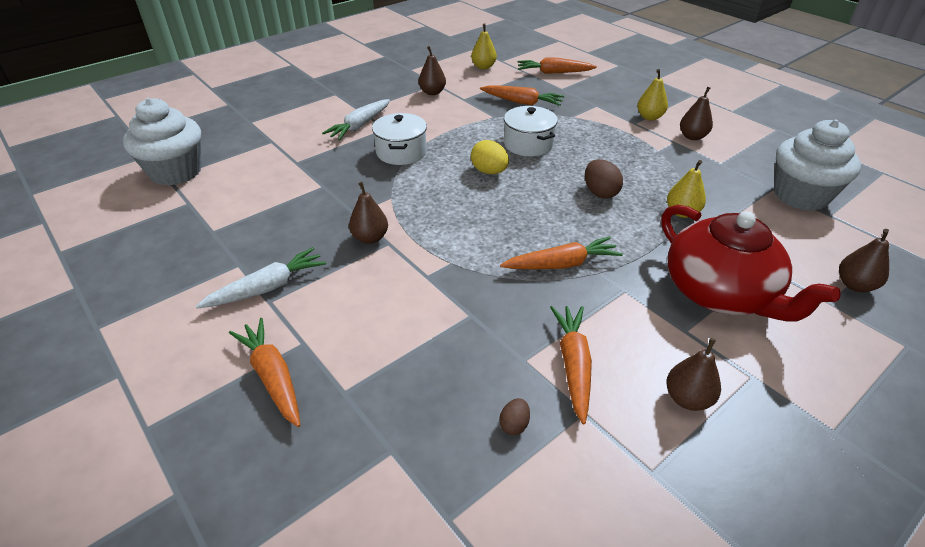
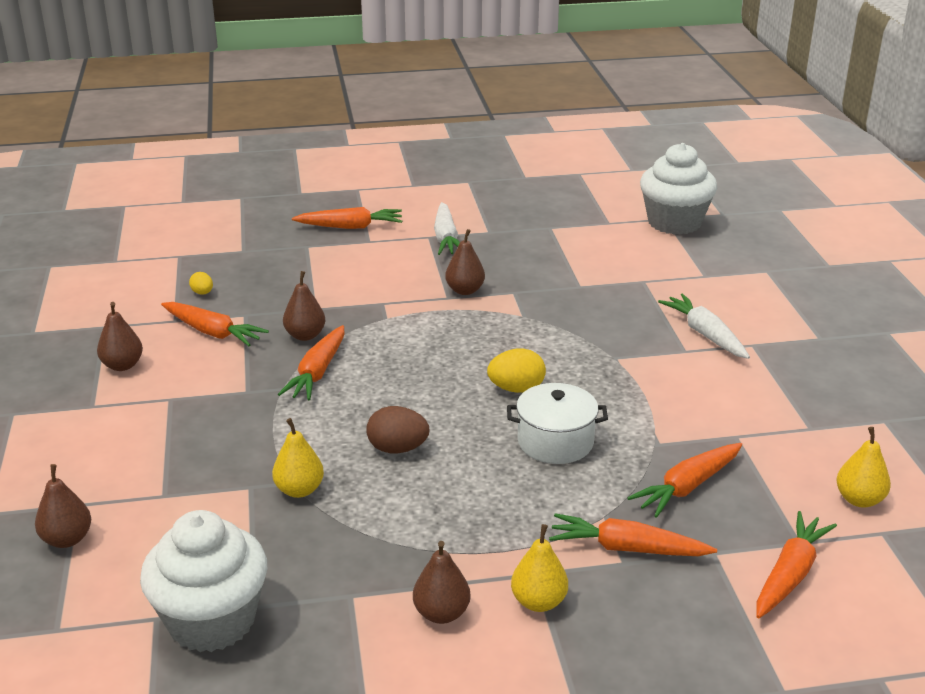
camera: 120 degrees right, 10 degrees down
white pot [372,113,427,165] -> none
brown pear [419,46,446,95] -> brown pear moved to [283,271,325,341]
brown egg [499,398,530,435] -> yellow egg [189,272,213,295]
red teapot [661,205,841,322] -> none
none -> orange carrot [549,513,717,556]

